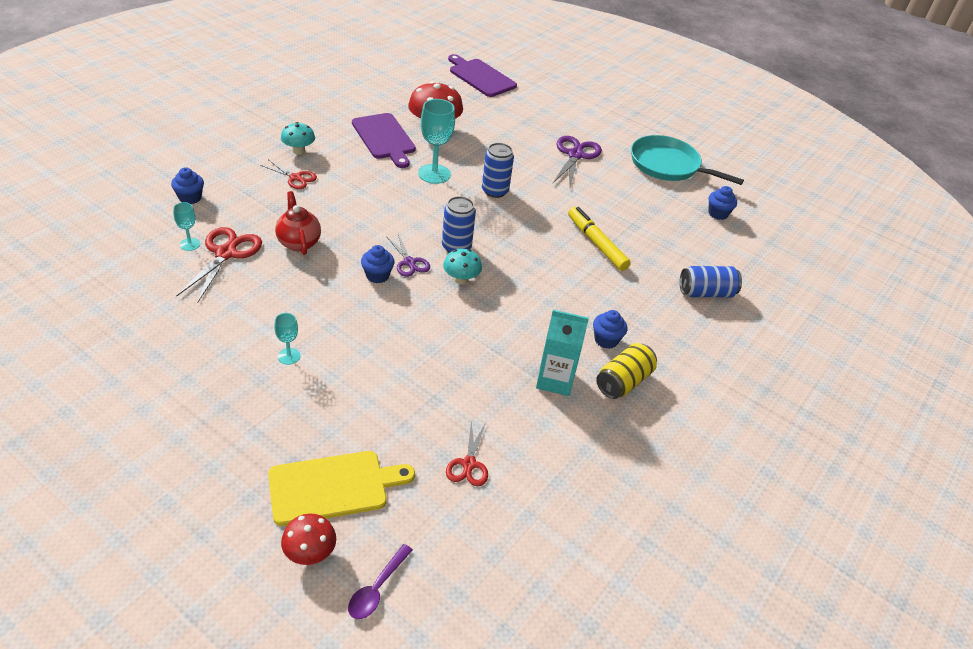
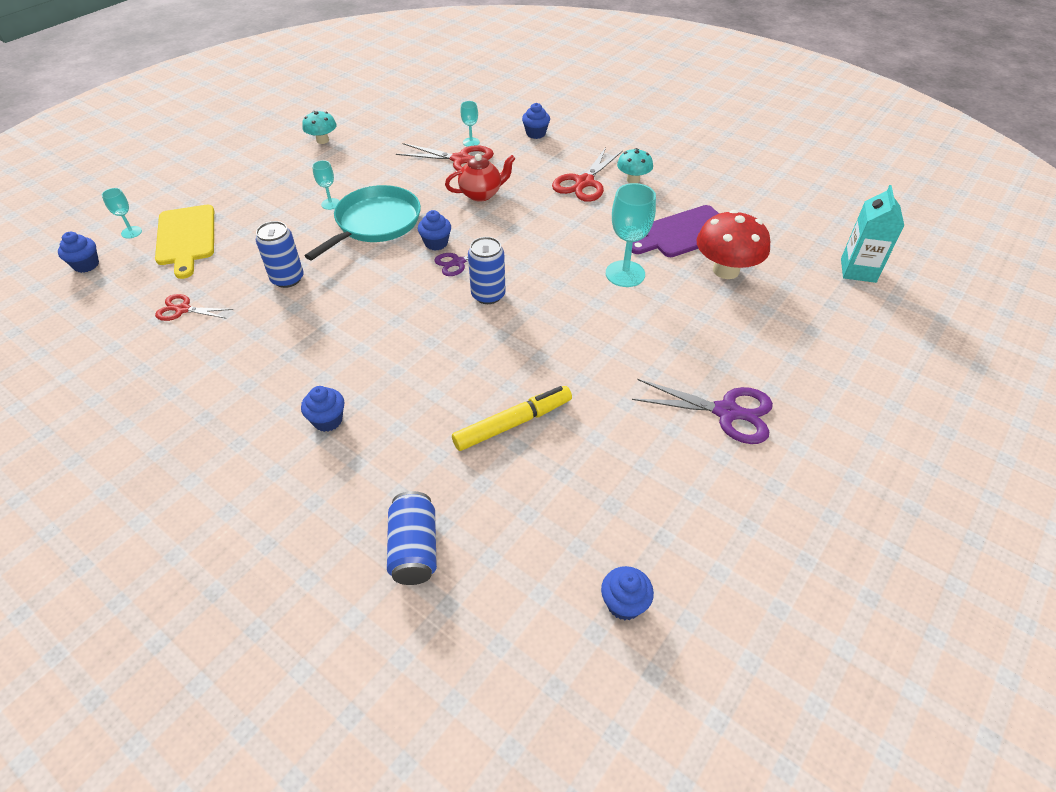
camera: 95 degrees right, 5 degrees up
red scissors [260,160,317,189] -> red scissors [552,147,623,202], size x1.64
red mushroom [281,514,336,565] -> turquoise goblet [102,188,142,239]
purple spoon [348,544,413,619] -> blue cupcake [58,232,99,273]
turquoise mushroom [443,249,482,285] -> turquoise mushroom moved to [302,111,337,144]
purple cutting board [448,54,517,97] -> none
blue can [482,143,514,198] -> blue can moved to [256,221,304,288]
turquoise carton [536,310,589,396] -> turquoise carton moved to [841,185,904,283]
yellow can [596,343,657,399] -> none
turquoise pan [631,135,744,185] -> turquoise pan moved to [305,185,421,260]

